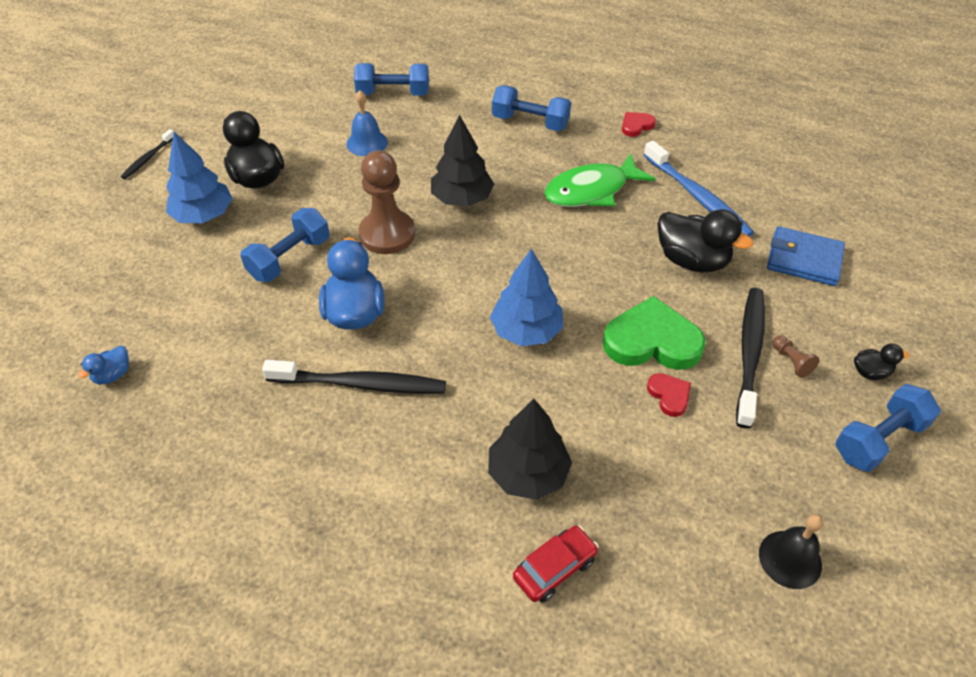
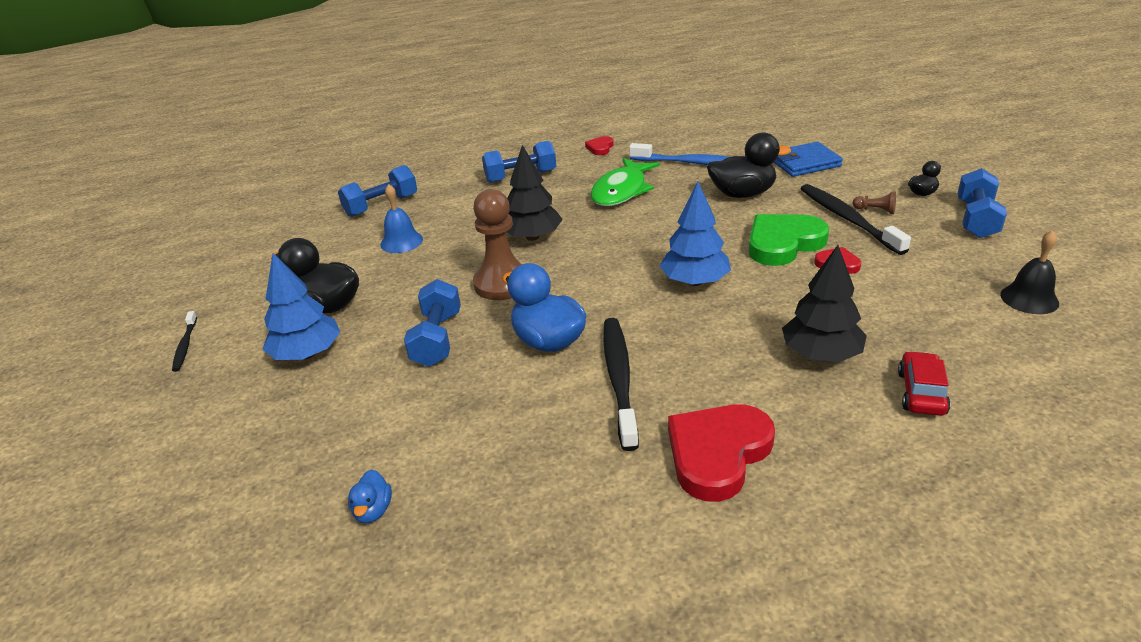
camera: 35 degrees left, 15 degrees down
black toothbrush [262,360,446,394] -> black toothbrush turned 60 degrees counterclockwise [603,318,639,451]
none -> red heart [668,404,775,502]

